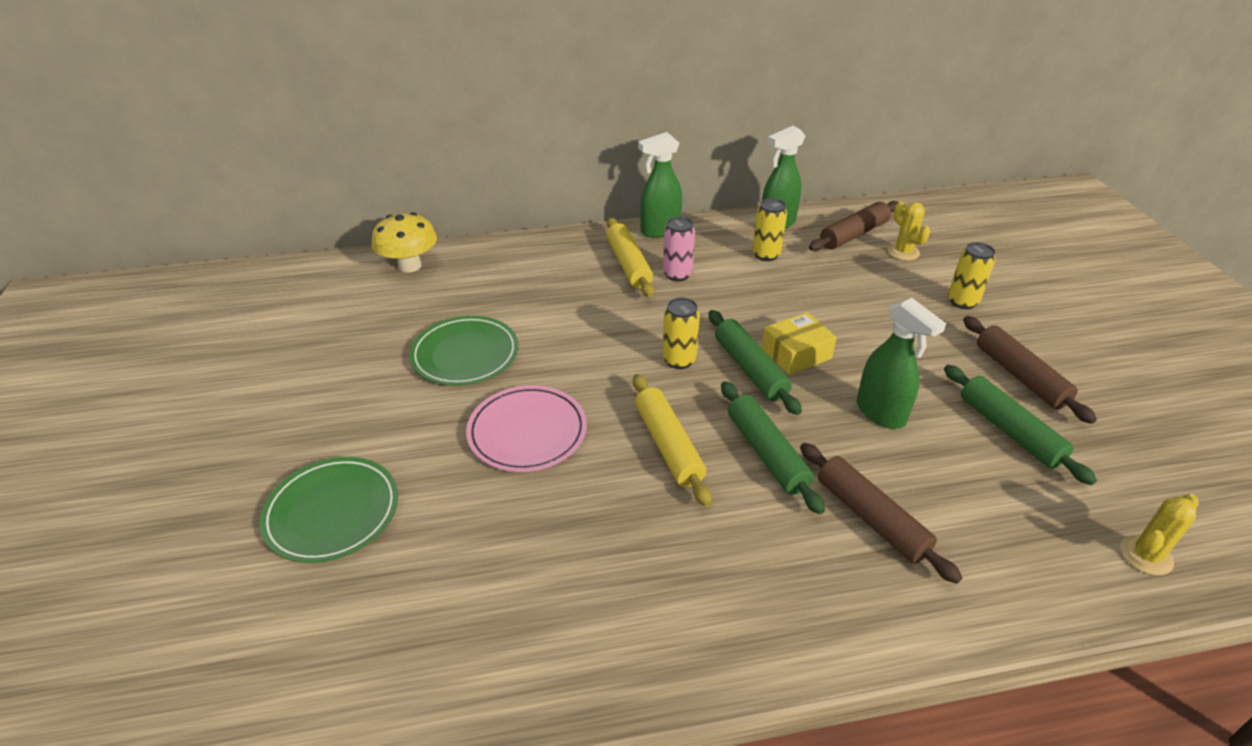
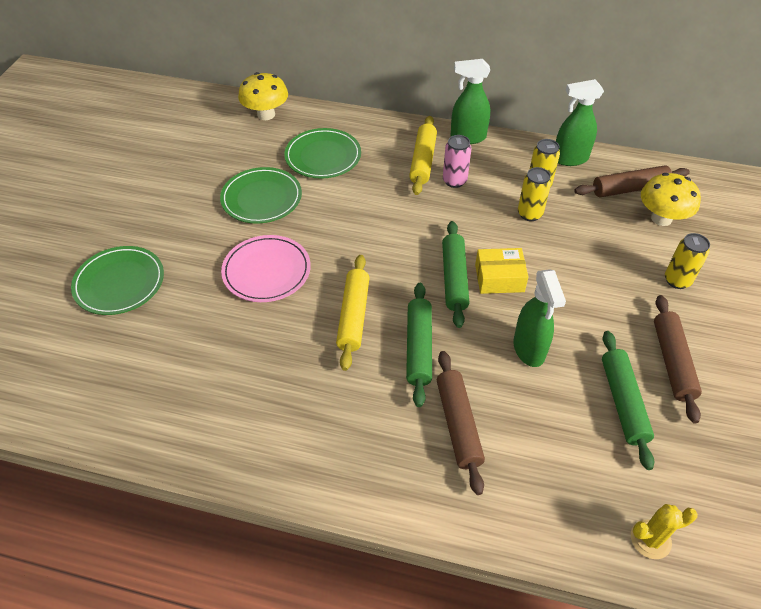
camera: 25 degrees right, 10 degrees up
yellow can [663,297,700,369] -> yellow can moved to [518,167,551,221]
yellow cactus [888,202,930,261] -> yellow mushroom [641,173,701,226]
none -> green plate [284,128,361,179]

